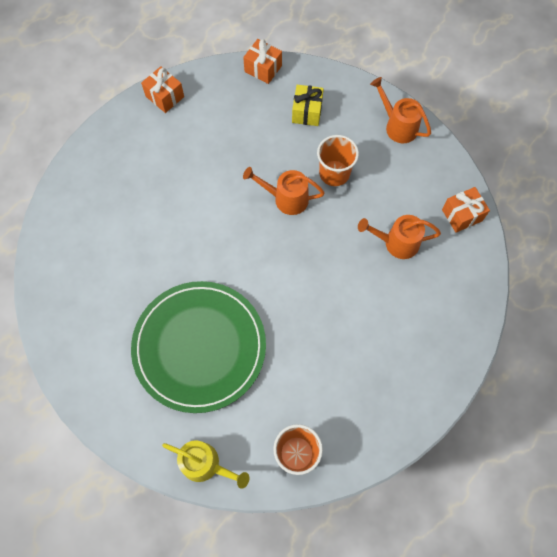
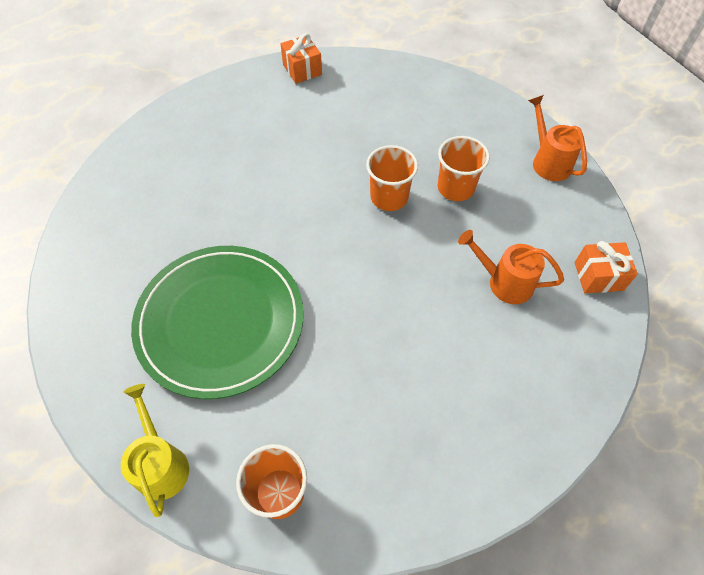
camera: 20 degrees right, 10 degrees down
yellow watering can [162,440,249,489] -> yellow watering can turned 150 degrees counterclockwise [121,384,189,517]
orange gift [243,39,282,84] -> none
orange watering can [243,167,325,215] -> orange cup [366,145,418,211]
yellow gift [292,85,324,126] -> none

